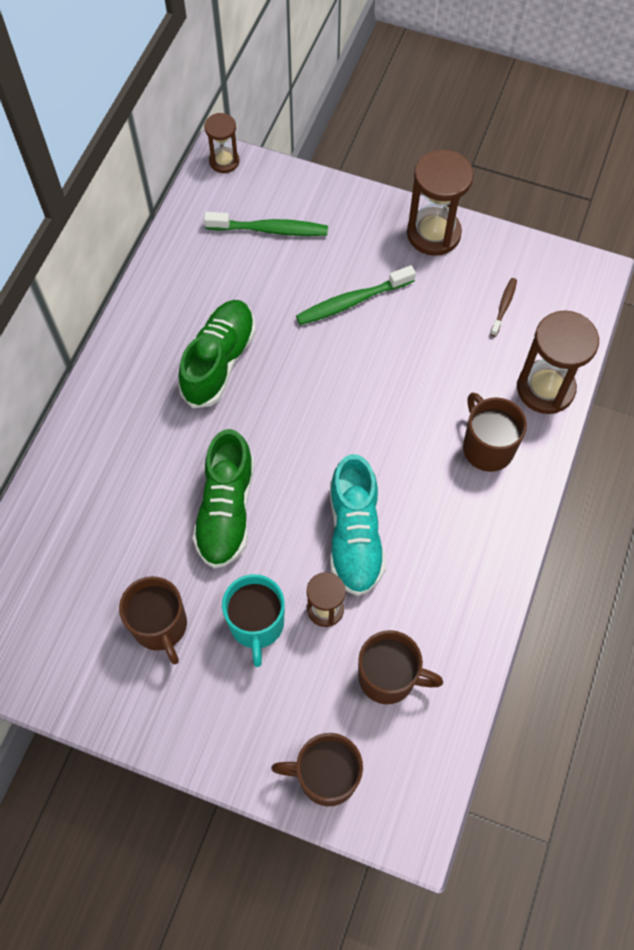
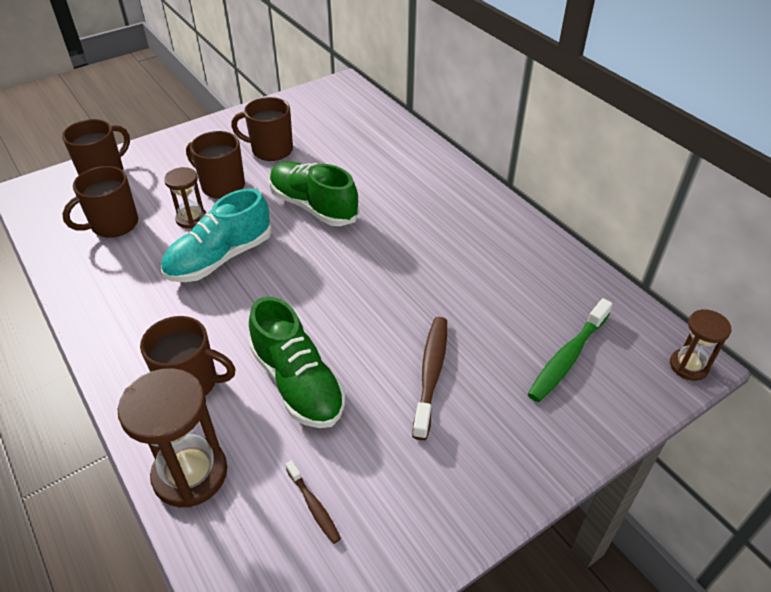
camera: 125 degrees right, 20 degrees down
green shoe [178,300,256,408] -> green shoe moved to [249,297,345,428]
turquoise mug [222,574,285,667] -> brown mug [186,131,245,199]
green toothbrush [296,265,416,325] -> brown toothbrush [412,317,447,440]
turquoise shoe [330,454,386,596] -> turquoise shoe turned 75 degrees counterclockwise [161,188,272,282]
brown hourglass [407,150,473,256] -> none

